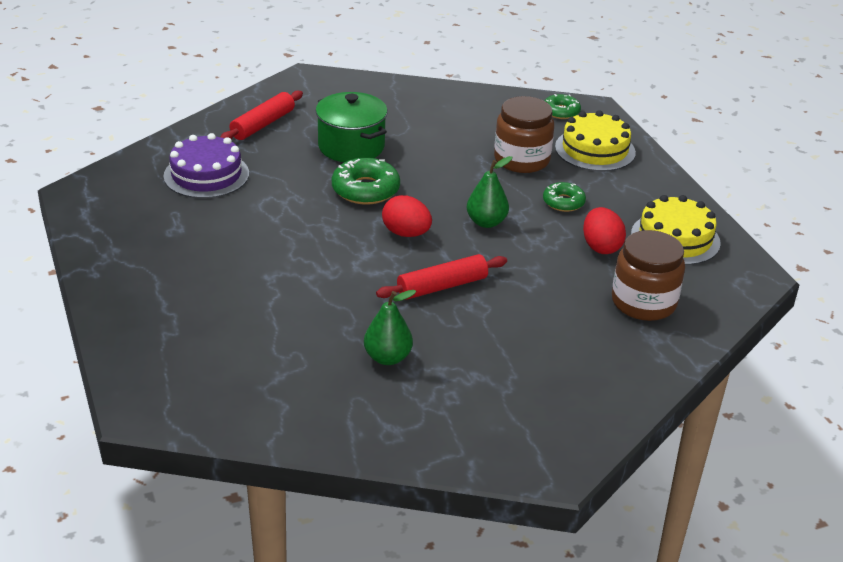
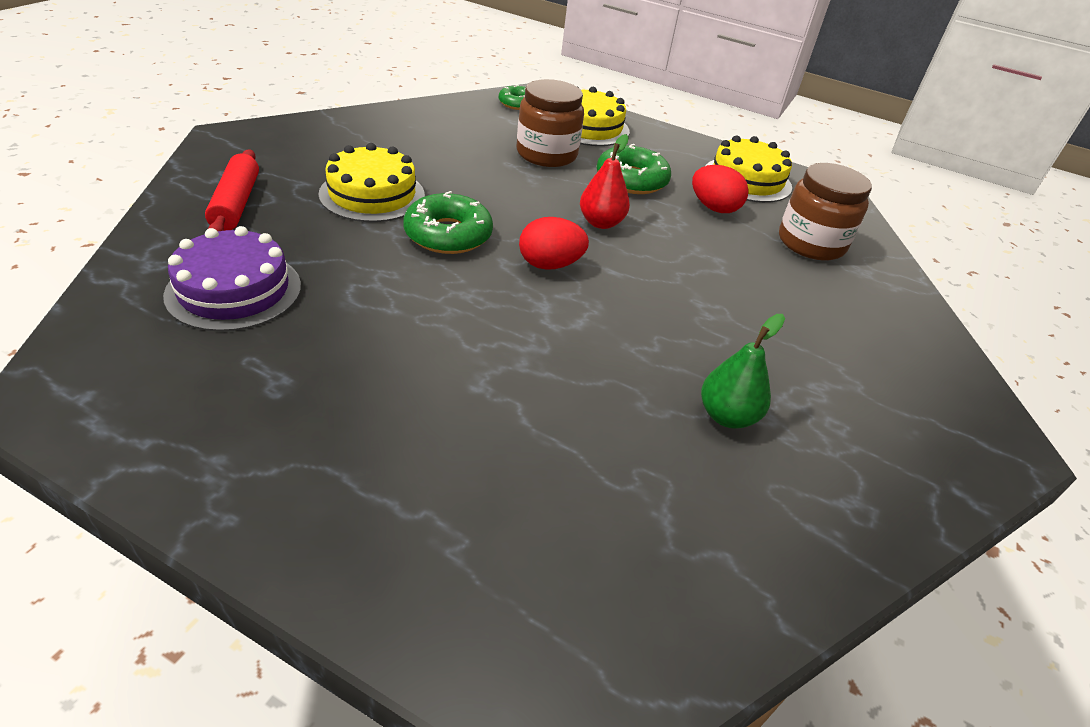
camera: 45 degrees left, 5 degrees up
green pot [316,92,388,162] -> yellow cake [318,143,425,222]
red rolling pin [376,254,507,300] -> none
green pear [466,156,512,228] -> red pear [580,134,630,229]
green donut [543,182,586,212] -> green donut [597,144,671,194], size x1.61

